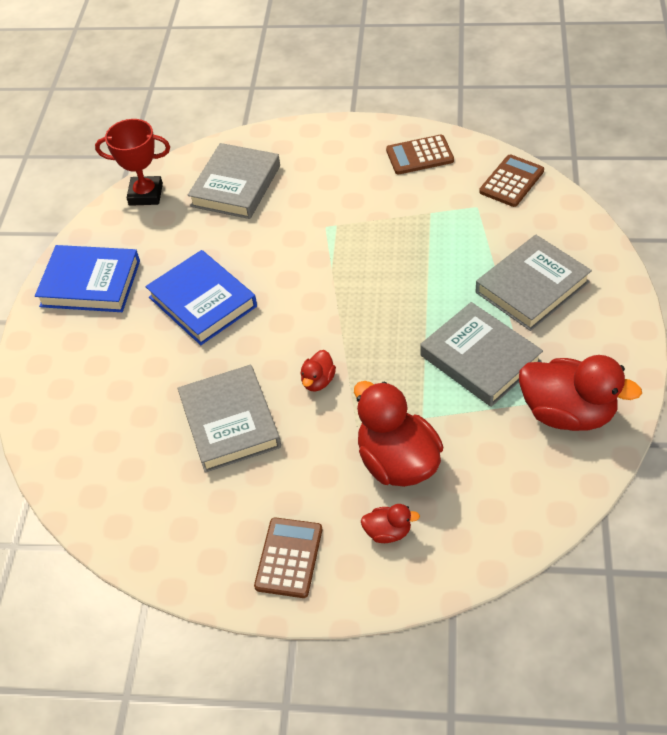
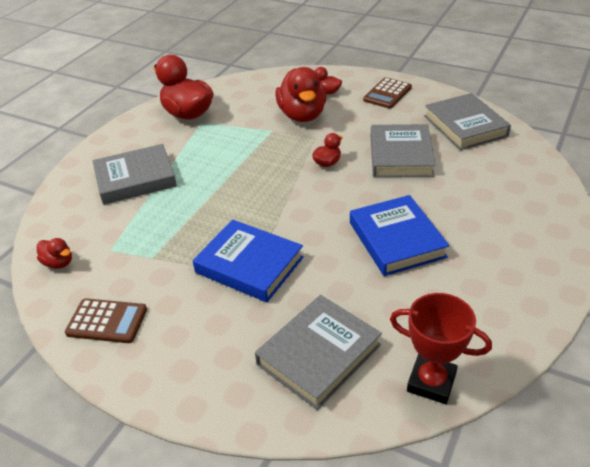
camera: 160 degrees left, 10 degrees down
blue book [35,245,140,312] -> blue book moved to [193,220,304,302]
grey book [420,302,543,407] -> grey book moved to [424,93,511,150]
brown calculator [479,154,544,207] -> red duck [37,238,72,269]

